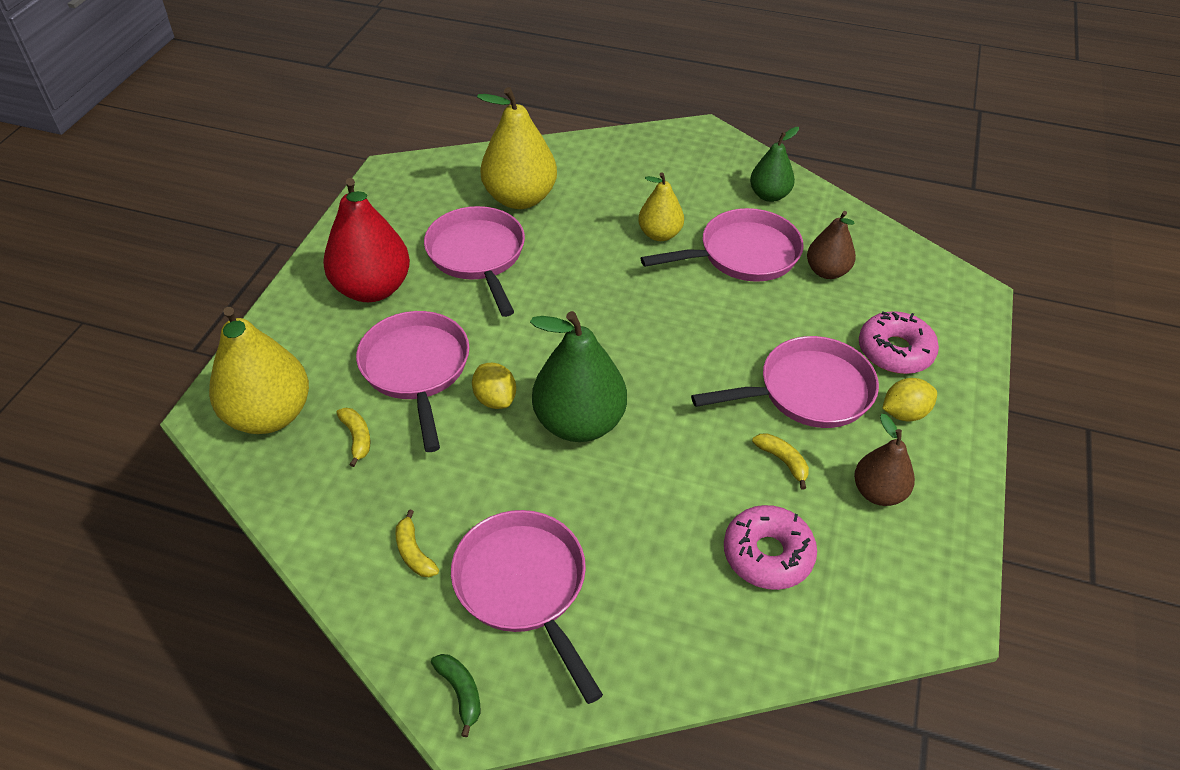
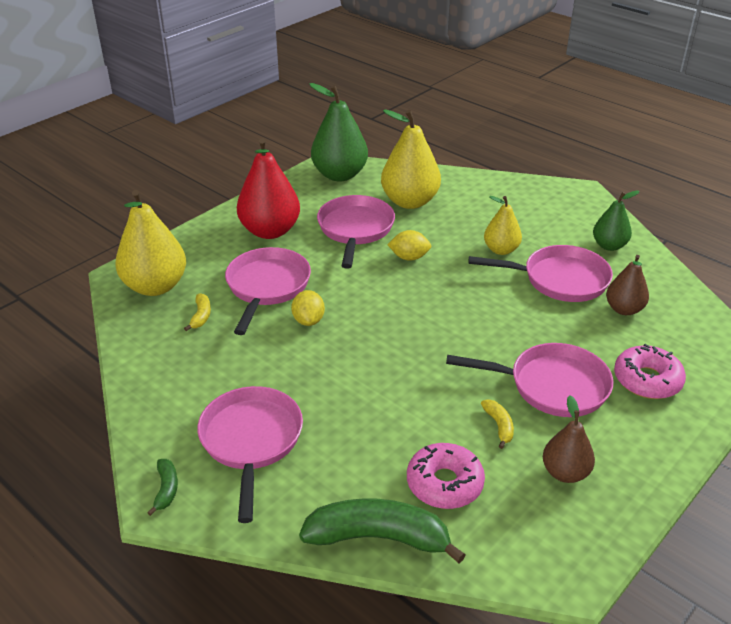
camera: 25 degrees right, 10 degrees down
yellow banana [395,509,439,577] -> none
green pear [530,311,627,442] -> green pear moved to [309,83,368,181]
yellow lemon [882,378,937,422] -> yellow lemon moved to [387,230,431,261]
none -> green banana [299,499,466,563]

